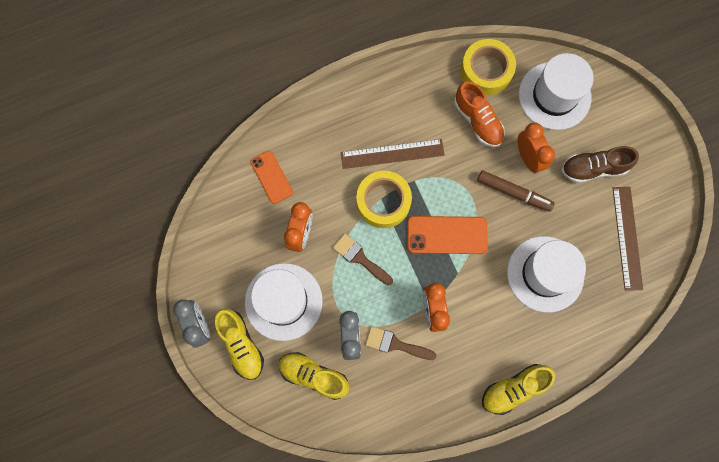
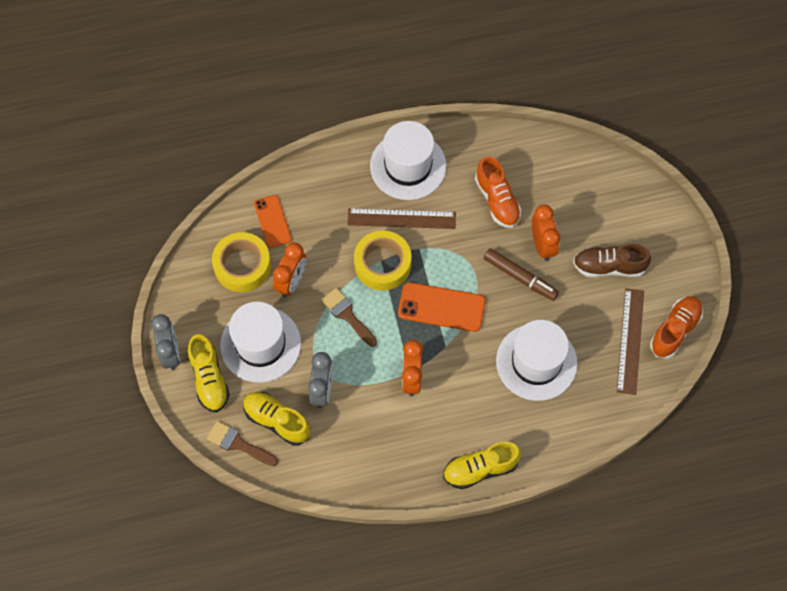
camera: 10 degrees right, 10 degrees down
brown brush [365,326,437,360] -> brown brush moved to [207,421,278,466]
yellow tape [460,39,516,95] -> yellow tape moved to [212,232,271,292]
white hat [519,53,593,130] -> white hat moved to [370,121,447,200]
none -> orange shoe [650,296,703,359]

